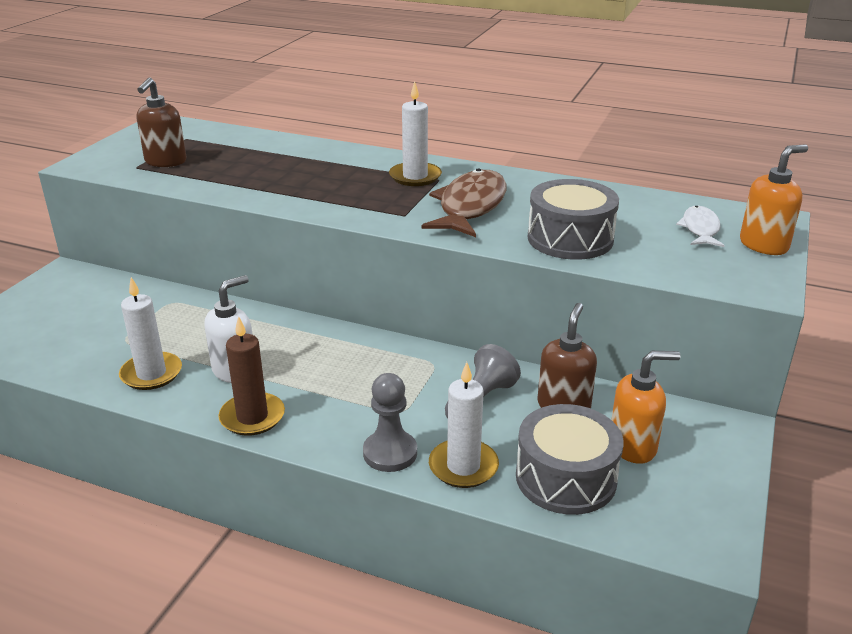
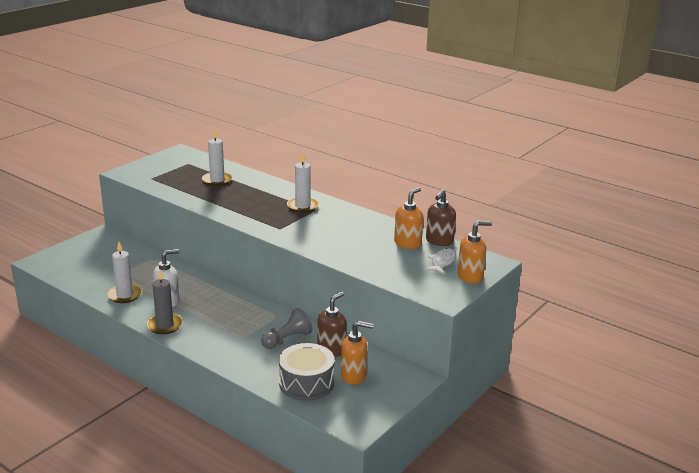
camera: 15 degrees right, 5 degrees down
brown soap dispenser [137,77,186,167] -> brown soap dispenser moved to [426,189,456,246]
brown candle [218,316,285,436] -> grey candle [147,270,183,334]
grey pawn [363,373,417,472] -> none
brown fish [422,168,506,237] -> none
white candle [429,362,499,488] -> white candle moved to [202,129,232,186]
grey drum [528,179,619,260] -> none
none -> orange soap dispenser [394,187,423,249]

